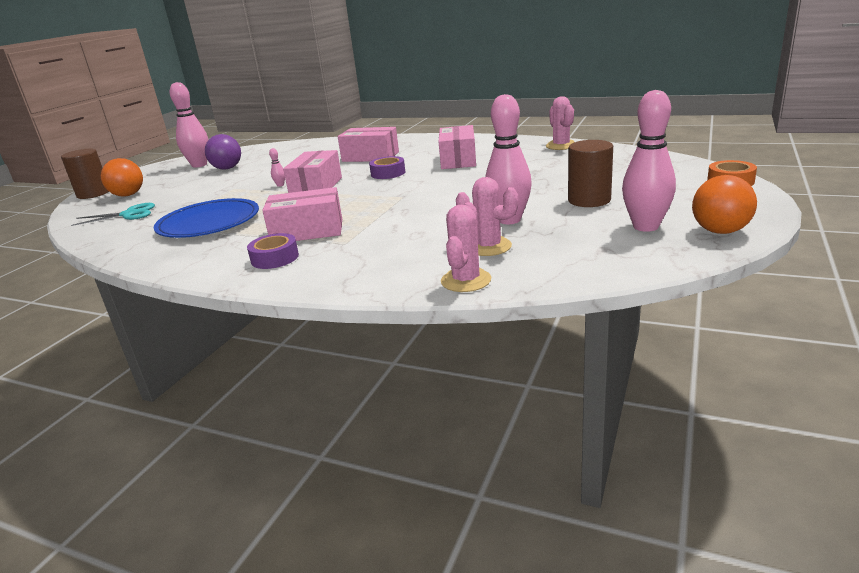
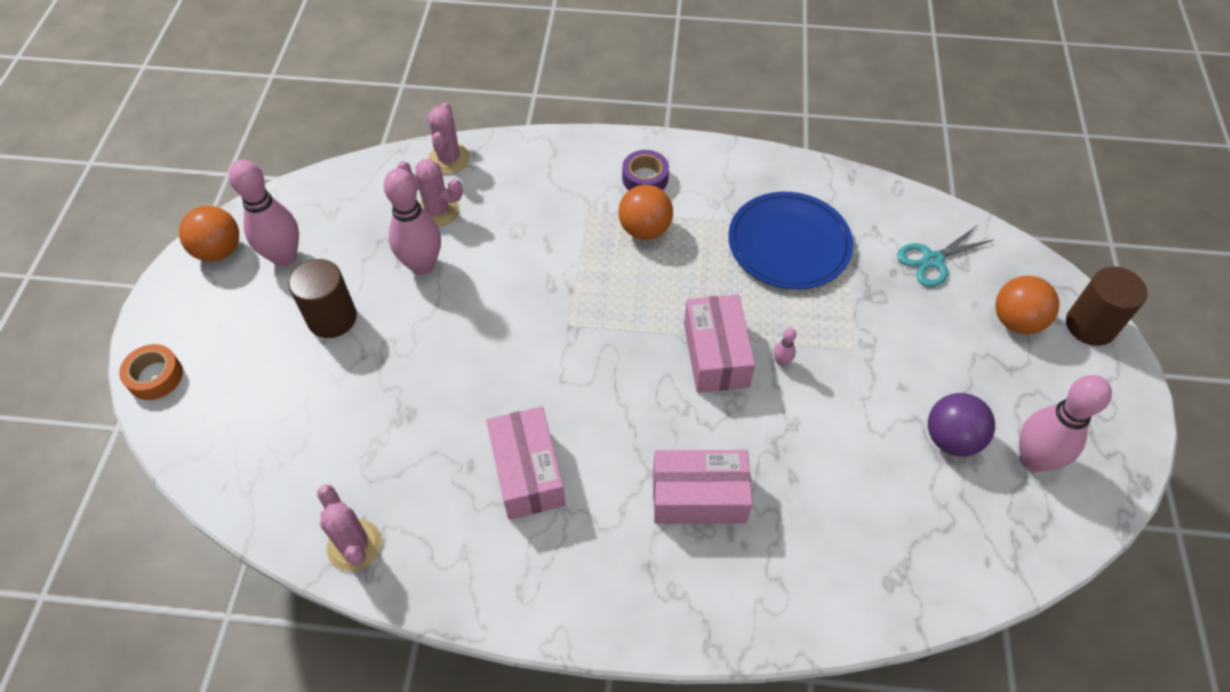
camera: 160 degrees right, 30 degrees up
pink box [262,187,342,241] -> orange ball [618,185,673,240]
purple tape [369,156,405,179] -> none

